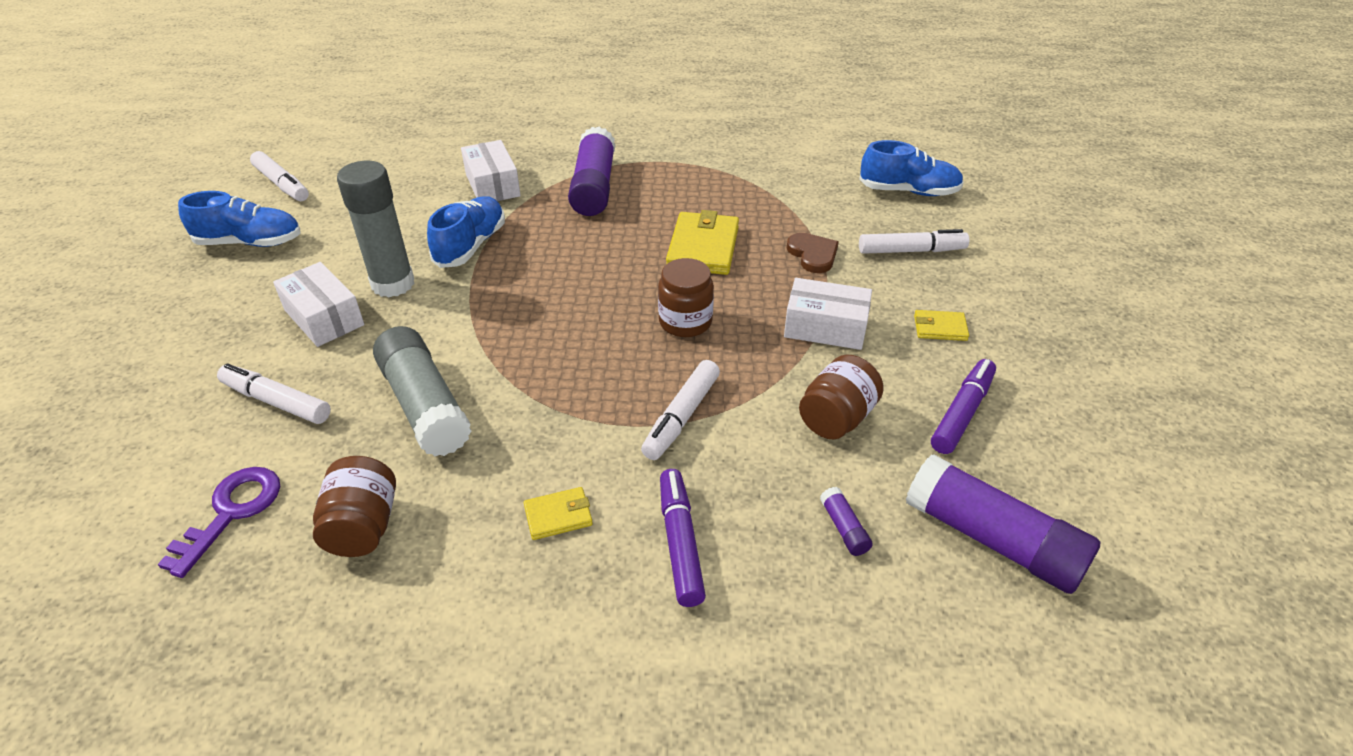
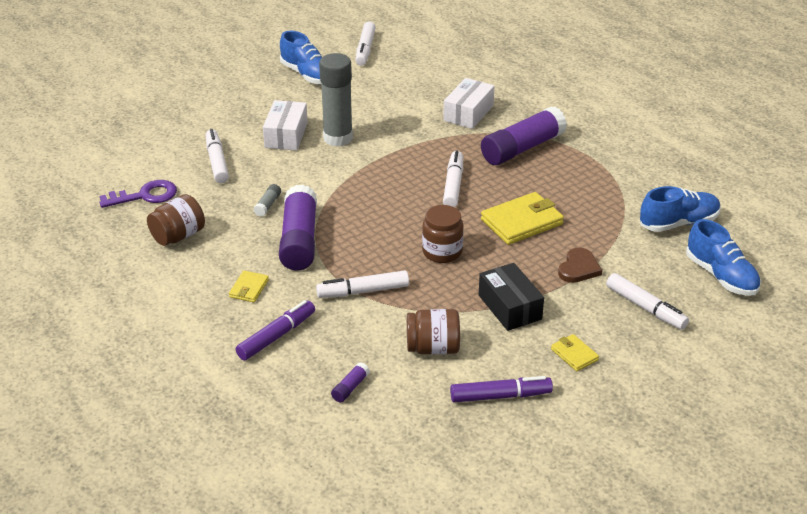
camera: 50 degrees right, 5 degrees down
grey glue stick [373,326,472,457] -> grey glue stick [253,184,281,217], size x0.41
blue shoe [427,196,505,268] -> blue shoe moved to [640,186,721,232]
yellow wallet [524,487,593,540] -> yellow wallet turned 75 degrees clockwise [229,271,269,302]
white box [784,278,872,350] -> black box [479,263,544,331]
purple glue stick [906,454,1100,594] -> purple glue stick moved to [279,184,317,271]
none -> white marker [443,150,463,207]

